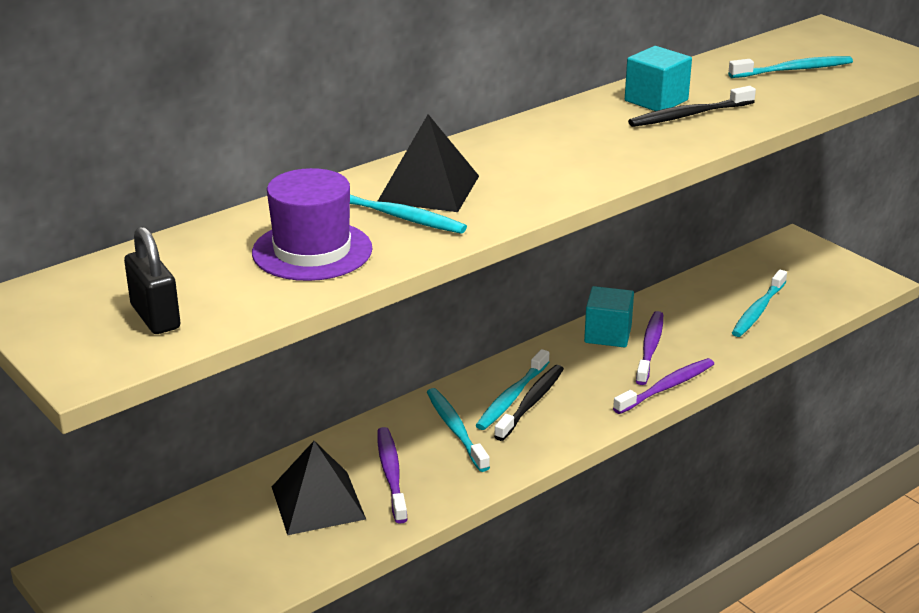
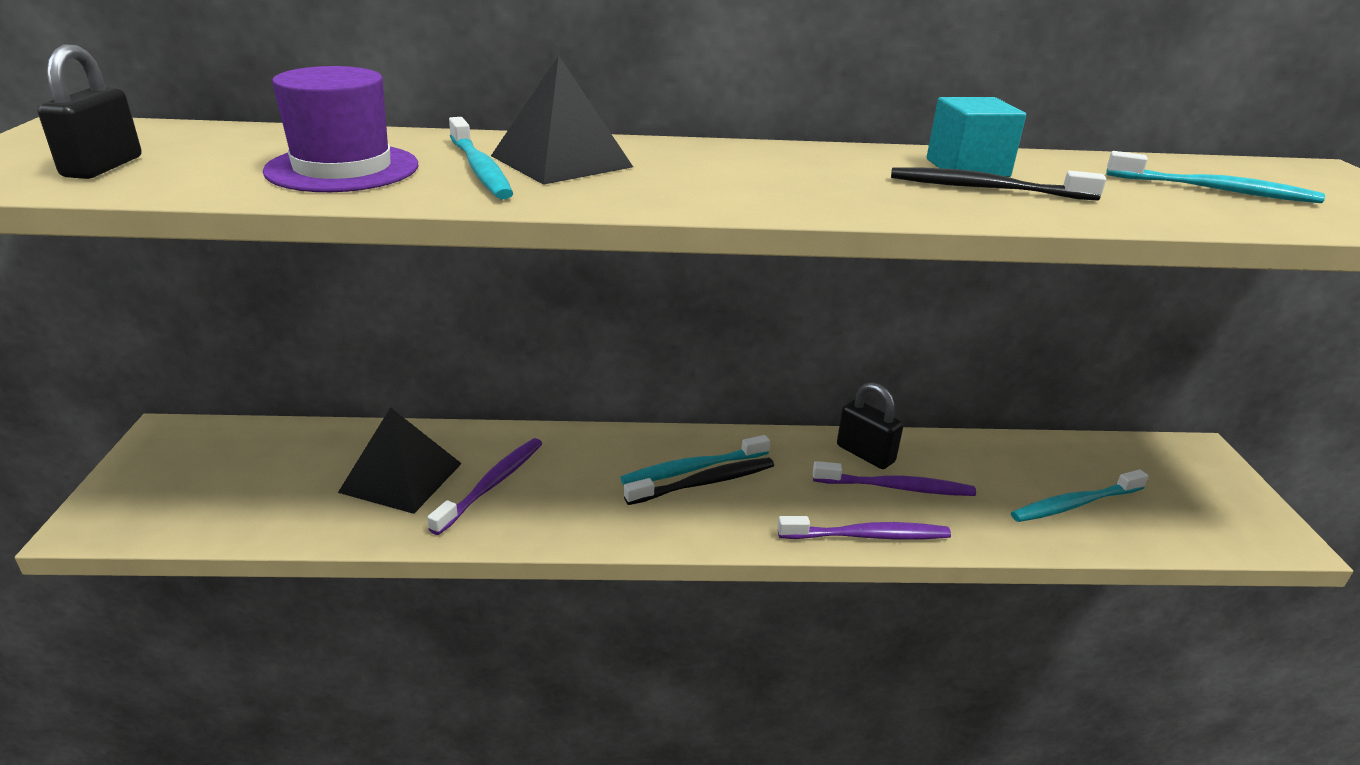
camera: 35 degrees right, 0 degrees up
turquoise toothbrush [427,388,490,472] -> none
turquoise cube [584,286,634,348] -> black padlock [837,382,903,469]
purple toothbrush [636,311,663,385] -> purple toothbrush turned 45 degrees clockwise [813,461,976,496]

